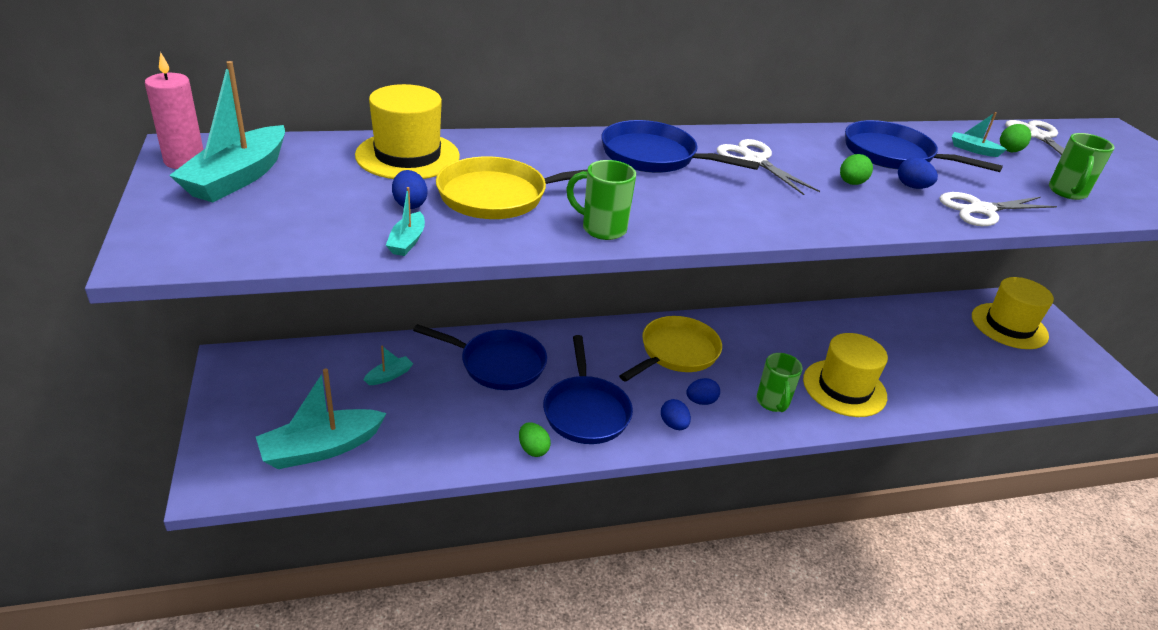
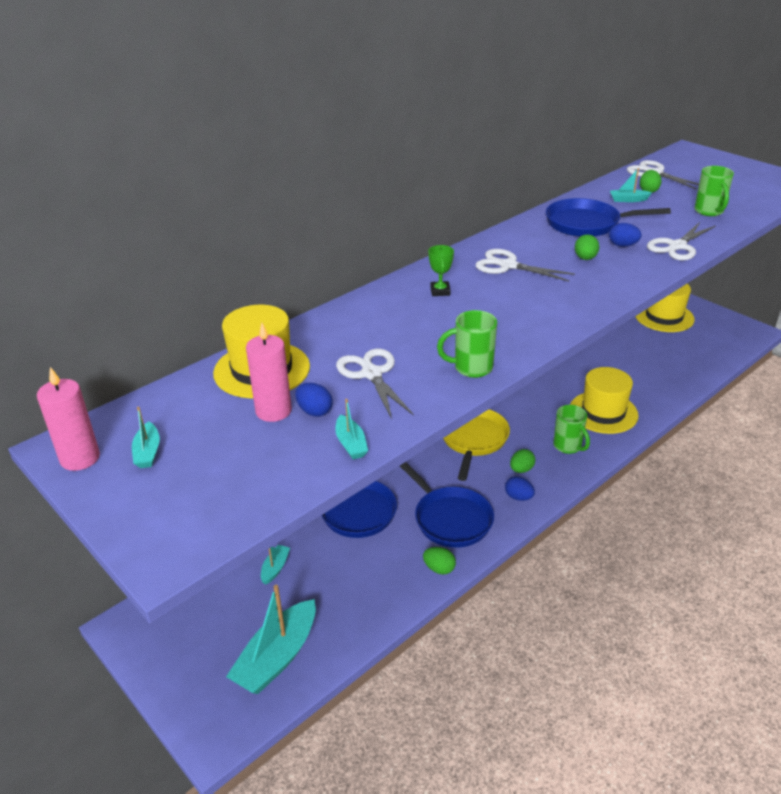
camera: 25 degrees left, 0 degrees up
turquoise boat [169,61,285,203] -> turquoise boat [132,407,160,468], size x0.46
yellow pan [436,157,588,219] -> white scissors [336,349,414,419]
blue pan [601,120,760,173] -> green trophy [428,245,454,296]
blue egg [686,378,720,405] -> green egg [510,449,536,473]
none -> pink candle [246,323,292,422]

